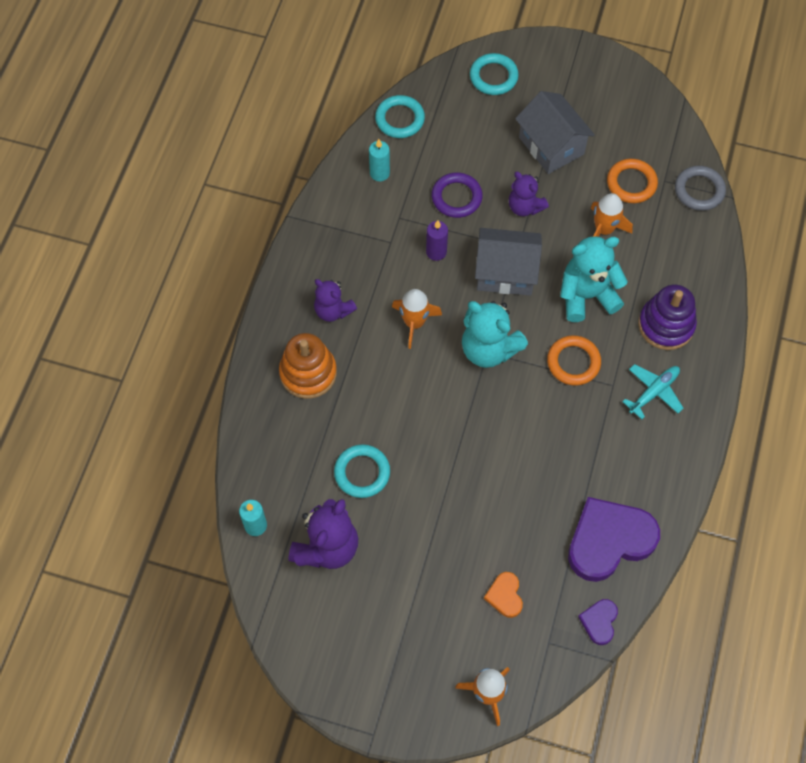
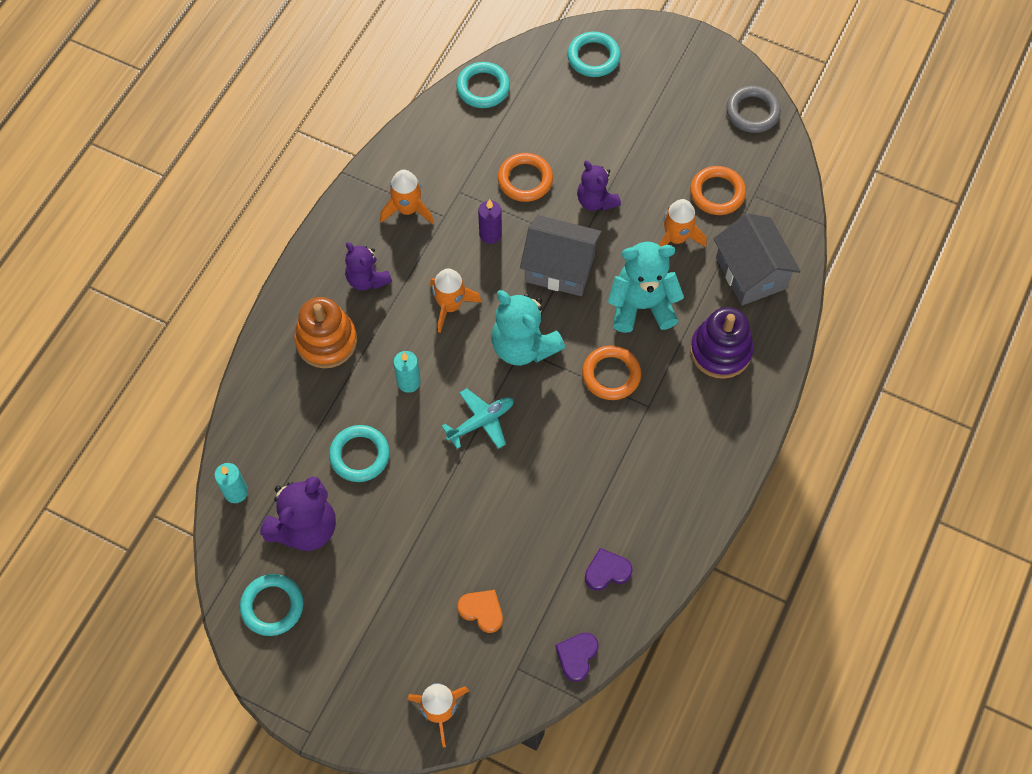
camera: 10 degrees right, 0 degrees up
turquoise candle [369,139,390,181] -> turquoise candle moved to [393,351,421,393]
purple ring [432,173,483,218] -> orange ring [498,153,553,202]
orange heart [484,572,523,618] -> orange heart turned 120 degrees clockwise [457,590,503,633]
grey house [515,91,595,174] -> grey house moved to [714,213,801,306]
purple heart [568,497,660,582] -> purple heart [585,548,633,591], size x0.46
turquoise plane [622,364,683,419] -> turquoise plane moved to [442,388,514,449]
grey ring [675,166,726,211] -> grey ring moved to [726,86,781,133]
none -> turquoise ring [240,574,303,636]
none -> orange rocket [380,170,434,224]

